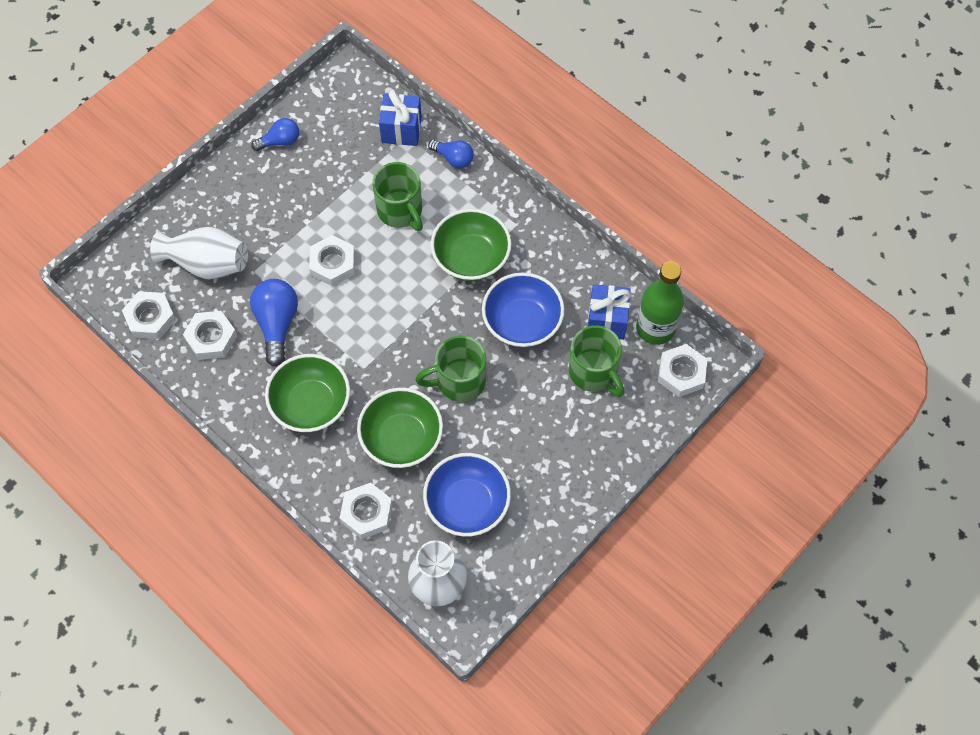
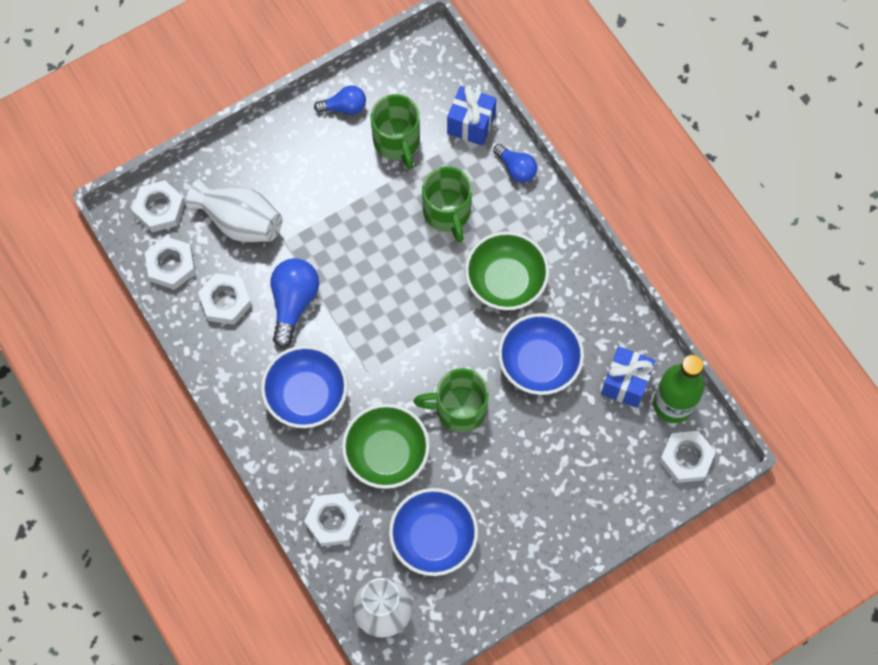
camera: 15 degrees right, 5 degrees up
green bowl [265,354,350,432] -> blue bowl [261,345,348,428]
white nut [309,235,355,286] -> white nut moved to [132,180,185,232]
green mug [569,325,624,397] -> green mug moved to [371,94,420,169]

